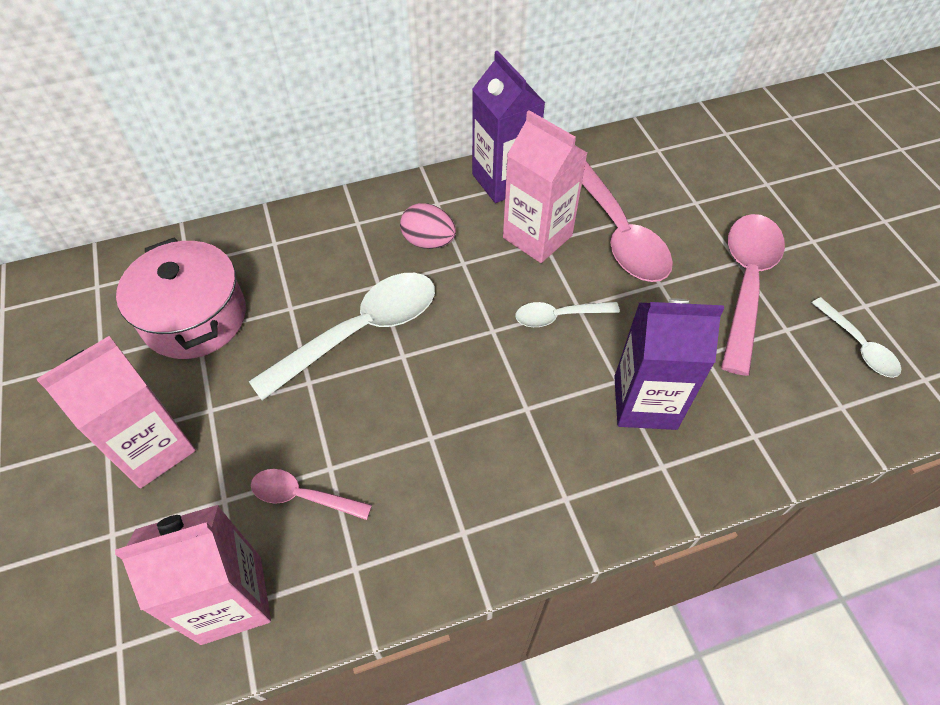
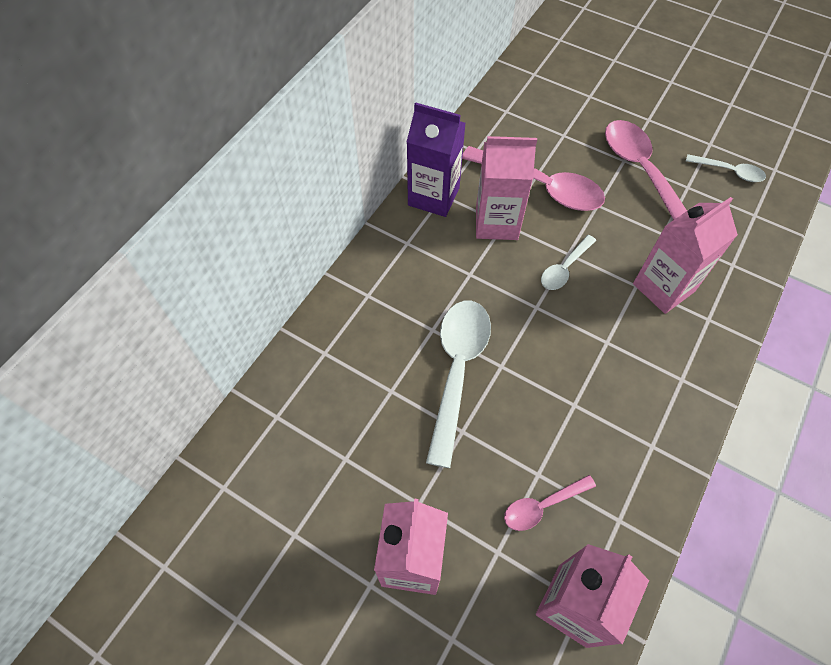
camera: 40 degrees left, 5 degrees up
pink pot [116,237,246,359] -> none
pink egg [400,203,456,249] -> none
purple carton [614,298,724,430] -> pink carton [633,197,738,314]

